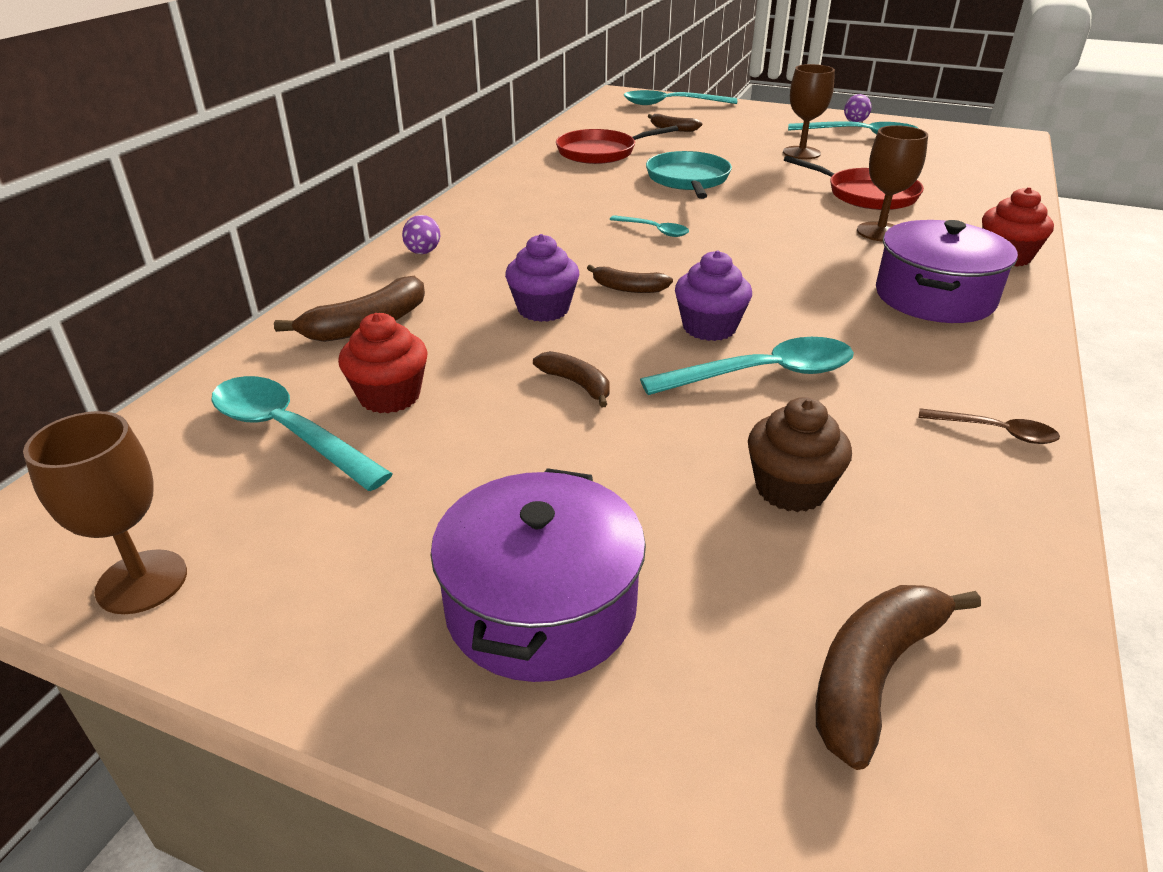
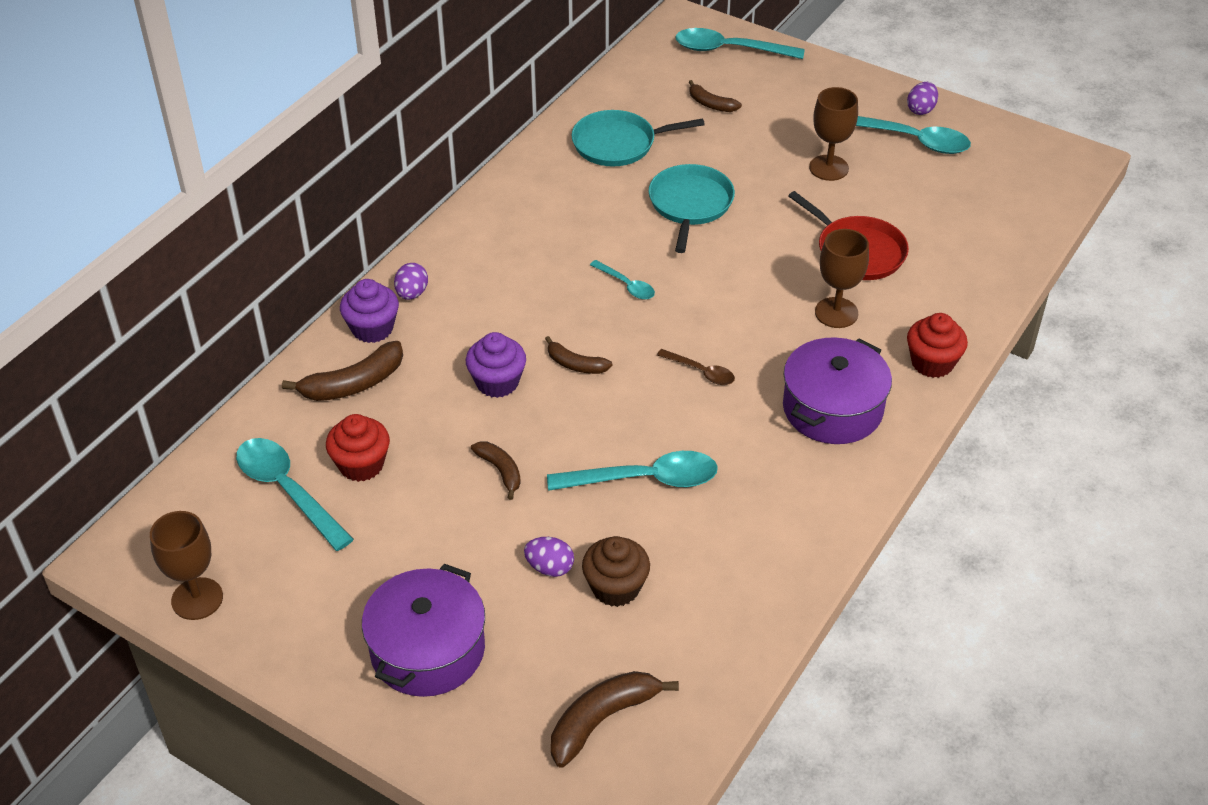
camera: 10 degrees right, 10 degrees up
red pan [556,125,678,164] -> turquoise pan [571,110,705,166]
purple cupcake [675,250,752,341] -> purple cupcake moved to [340,279,399,343]
brown spoon [918,408,1060,444] -> brown spoon moved to [657,349,735,385]
none -> purple egg [524,537,574,577]

